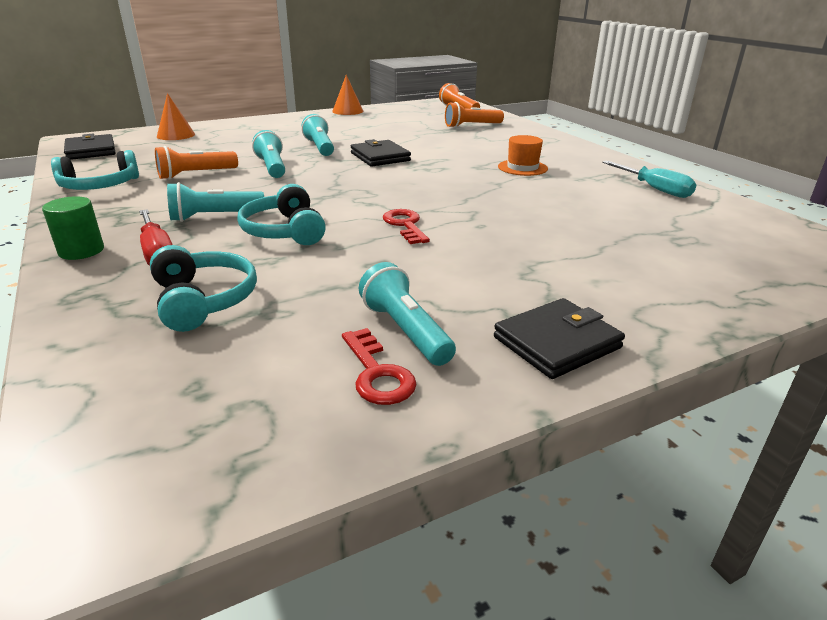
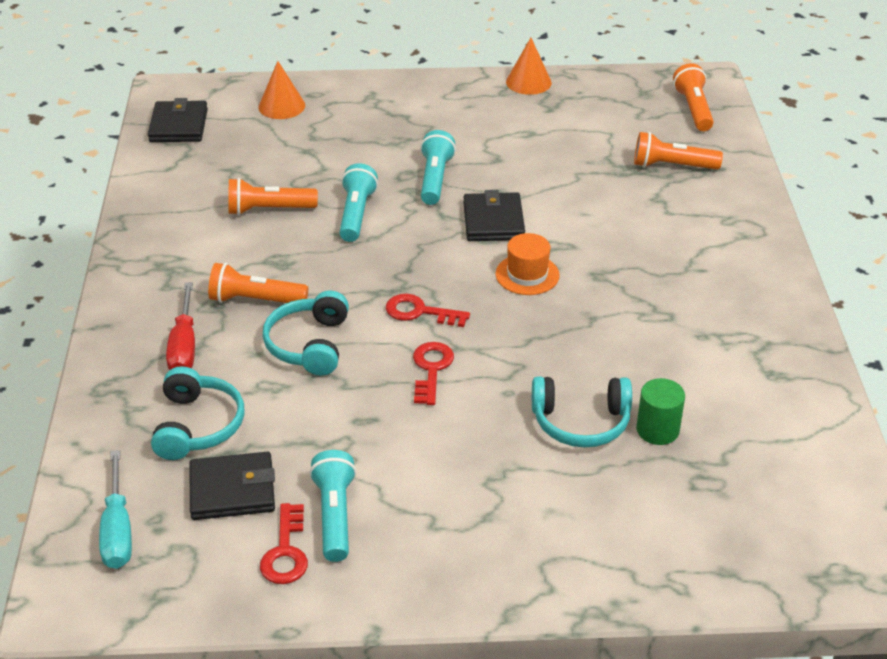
camera: 25 degrees right, 10 degrees up
green cylinder [42,196,104,260] -> green cylinder moved to [636,378,685,445]
turquoise headphones [51,150,139,190] -> turquoise headphones moved to [532,376,632,448]
turquoise flashlight [167,182,264,222] -> orange flashlight [208,263,308,303]
black wallet [494,298,625,379] -> black wallet moved to [189,452,275,520]
orange hat [498,135,548,176] -> orange hat moved to [496,233,560,295]
turquoise screwdriver [602,161,696,198] -> turquoise screwdriver moved to [99,450,132,569]
none -> red key [386,293,470,327]

